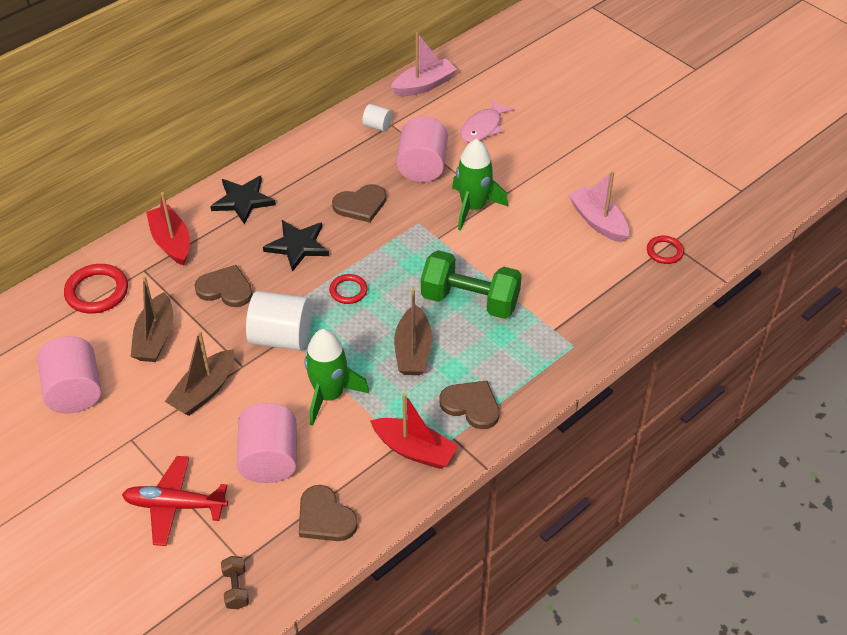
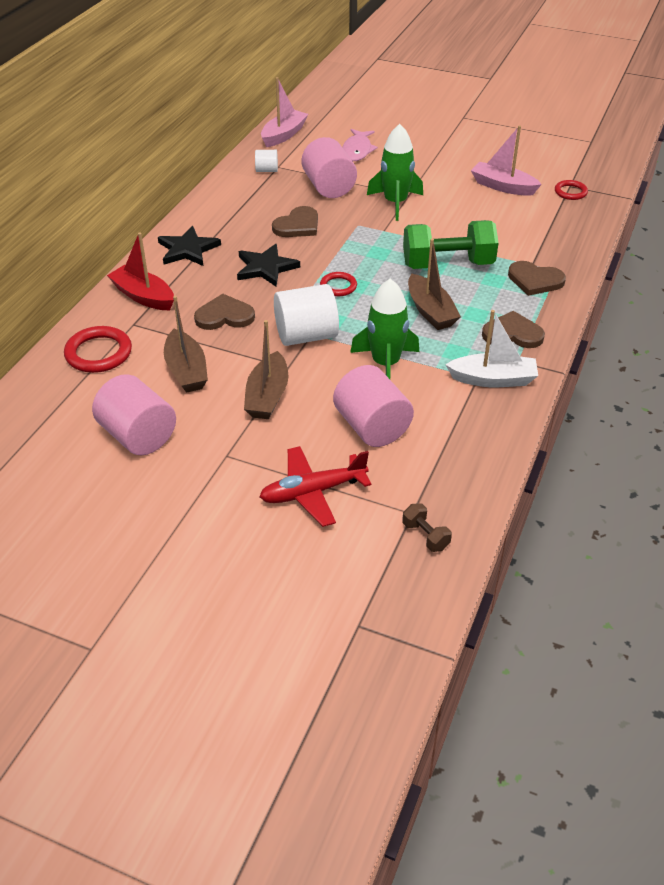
camera: 25 degrees left, 5 degrees down
brown heart [299,485,358,541] -> brown heart moved to [508,261,566,296]
red boat [370,393,458,469] -> white boat [445,310,538,387]

